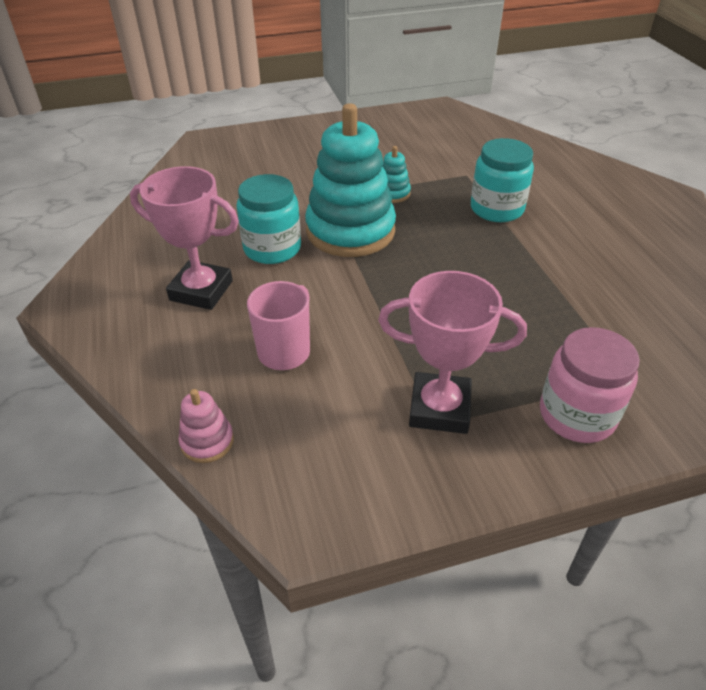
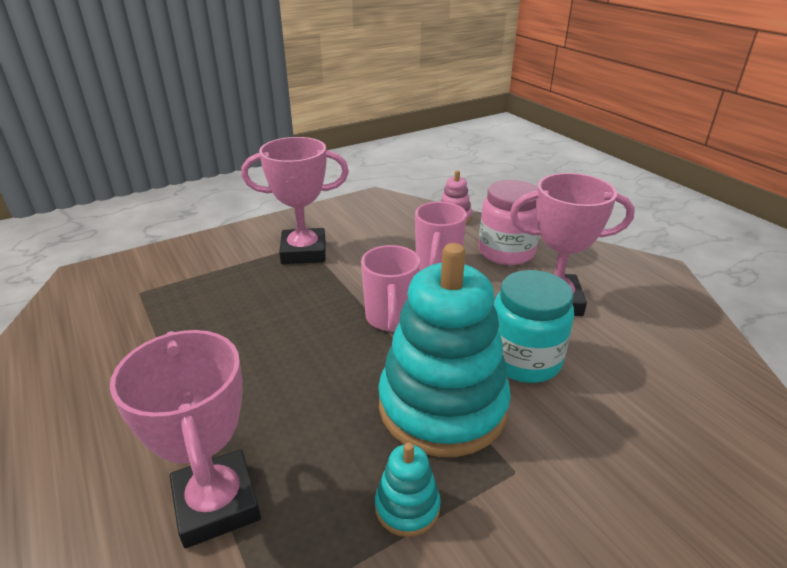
camera: 165 degrees right, 10 degrees down
turquoise jar [471,138,534,222] -> pink trophy [110,330,261,548]
pink jar [540,327,640,443] -> pink jar moved to [479,180,539,265]
none -> pink mug [361,245,420,332]

